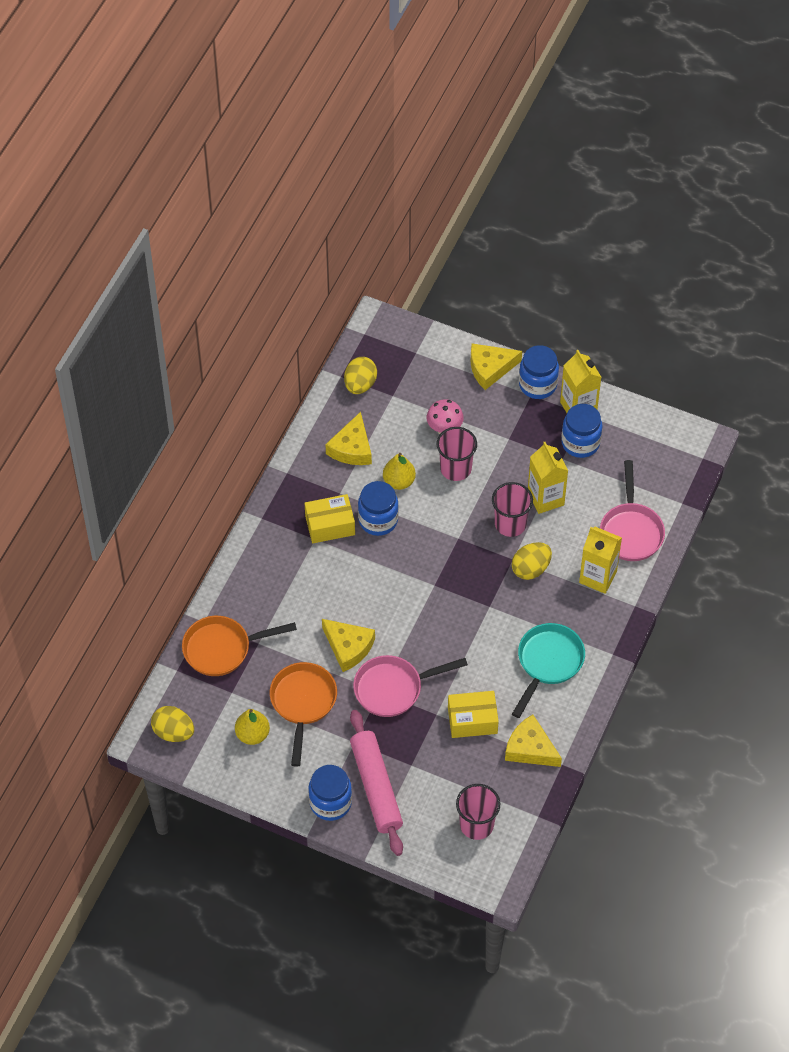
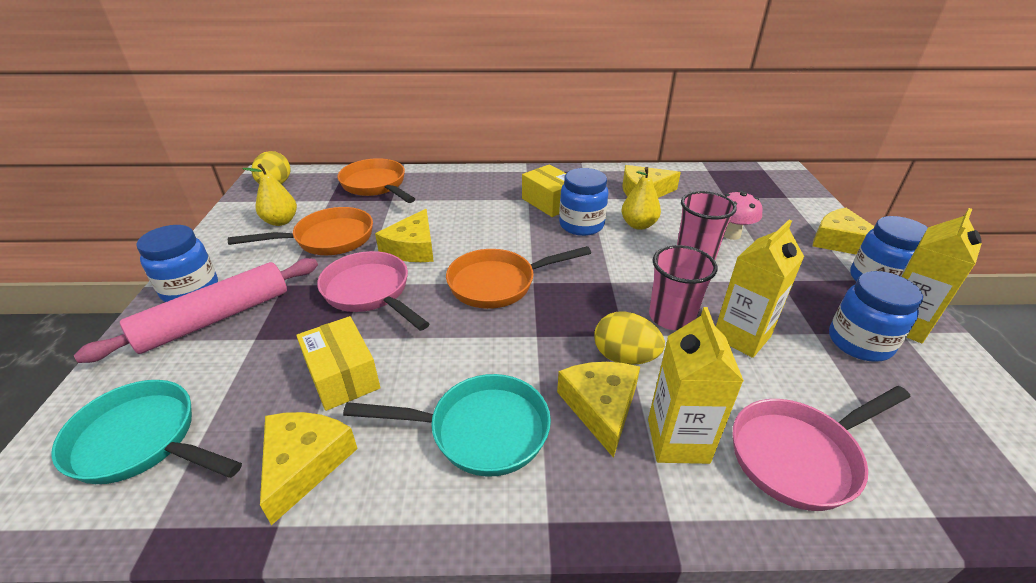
camera: 65 degrees right, 20 degrees down
yellow egg [344,357,377,394] -> none
pink cup [456,784,500,840] -> turquoise pan [51,380,242,484]
none -> orange pan [446,246,591,309]
none -> yellow cheese [557,362,640,458]

